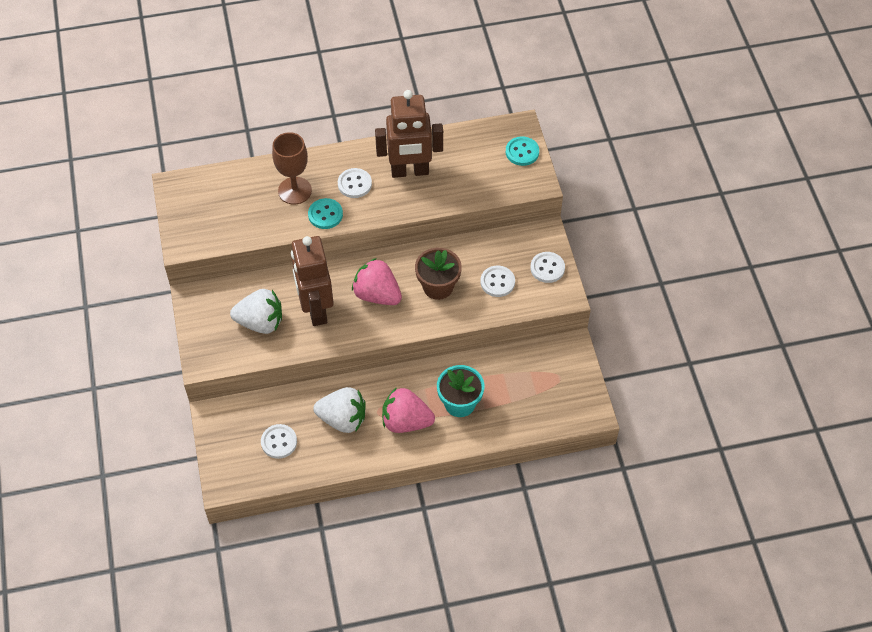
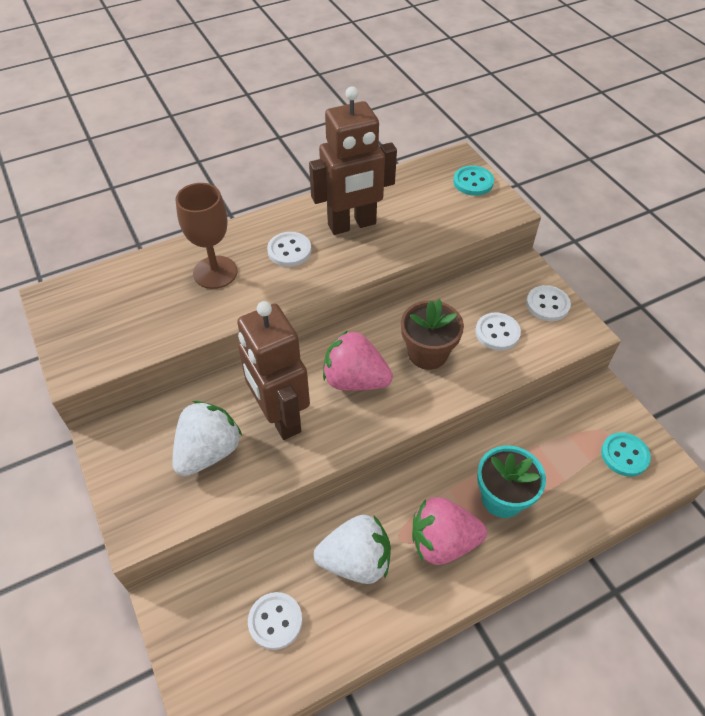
camera: 15 degrees left, 5 degrees down
white strawberry [230,289,282,334] -> white strawberry turned 45 degrees counterclockwise [172,401,242,476]
turquoise button [308,198,343,229] -> turquoise button moved to [601,432,651,477]

